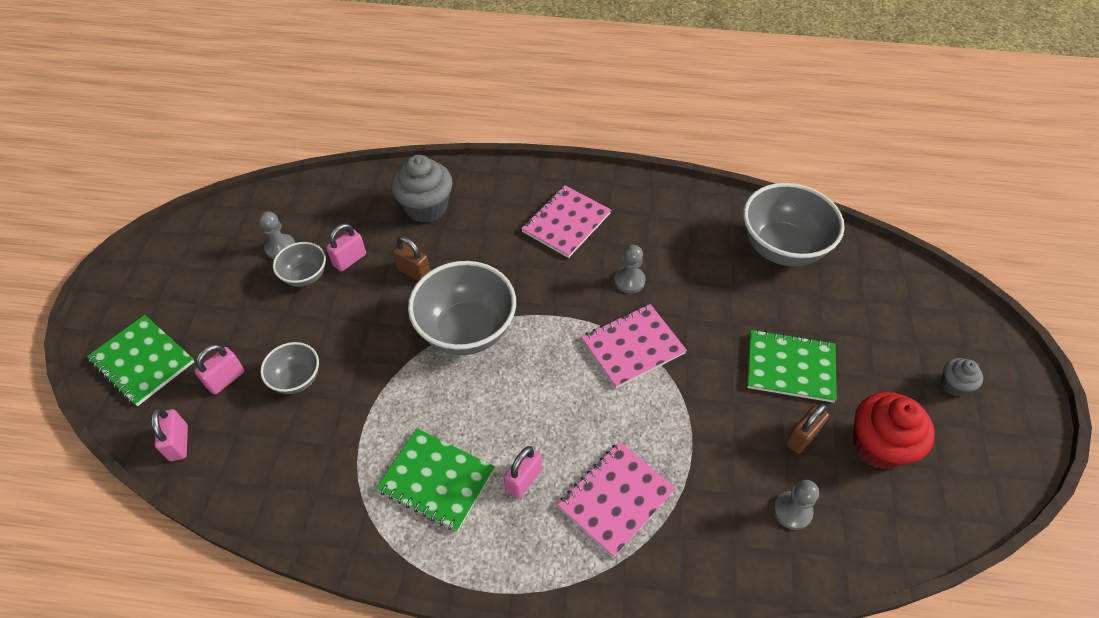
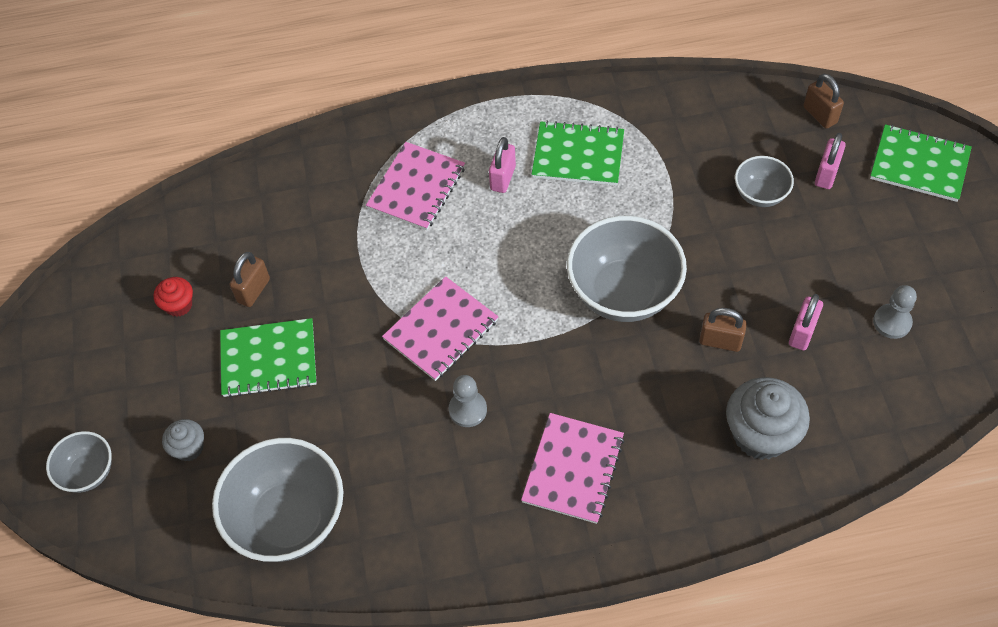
camera: 165 degrees right, 5 degrees up
pink padlock [151,407,188,461] -> brown padlock [803,74,844,129]
grey bowl [273,242,326,287] -> grey bowl moved to [46,431,112,493]
grey pawn [773,480,819,530] -> none
red cupcake [853,392,935,469] -> red cupcake [154,277,193,317], size x0.52
grey cupcake [941,358,983,396] -> grey cupcake moved to [162,419,204,461]

